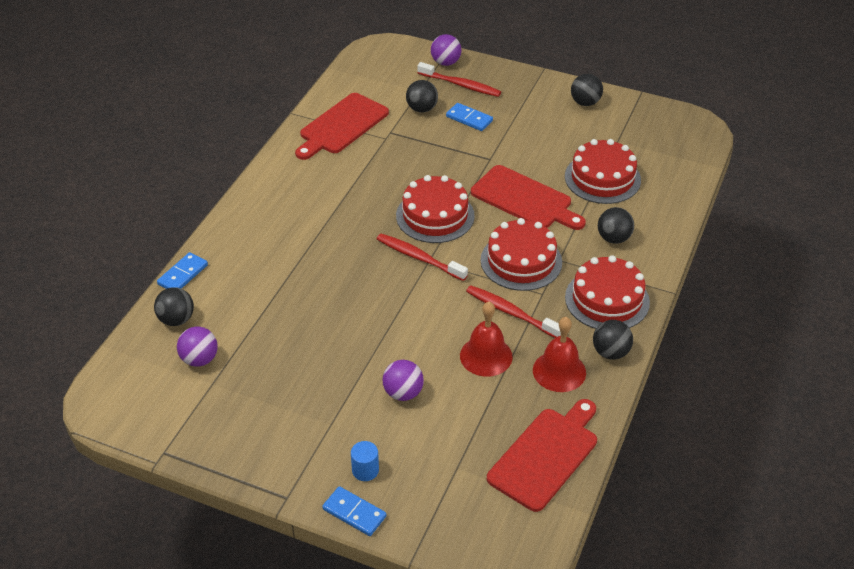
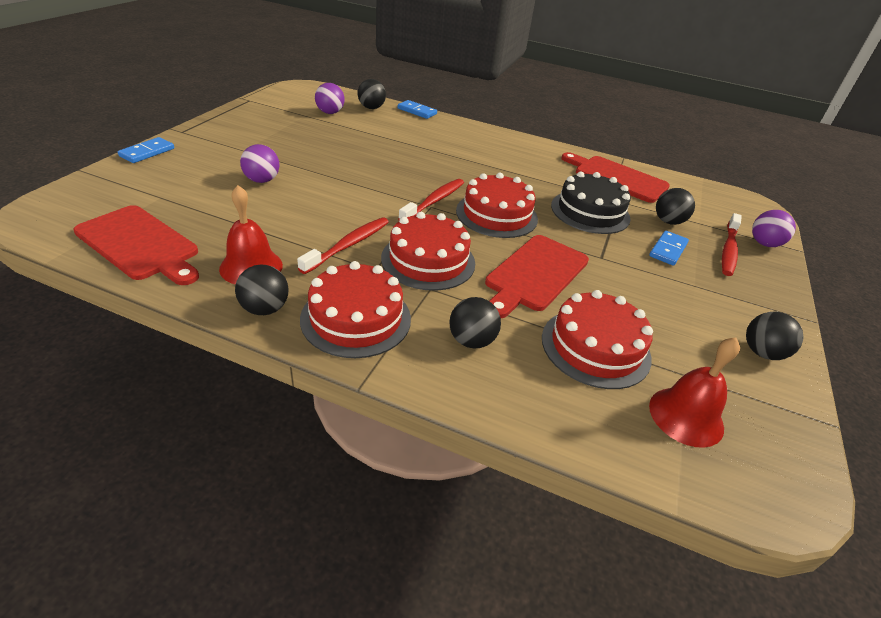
camera: 85 degrees right, 5 degrees down
blue cylinder [351,441,379,481] -> none
red bell [460,302,513,377] -> red bell moved to [649,337,740,448]
none -> black cake [551,172,631,234]

